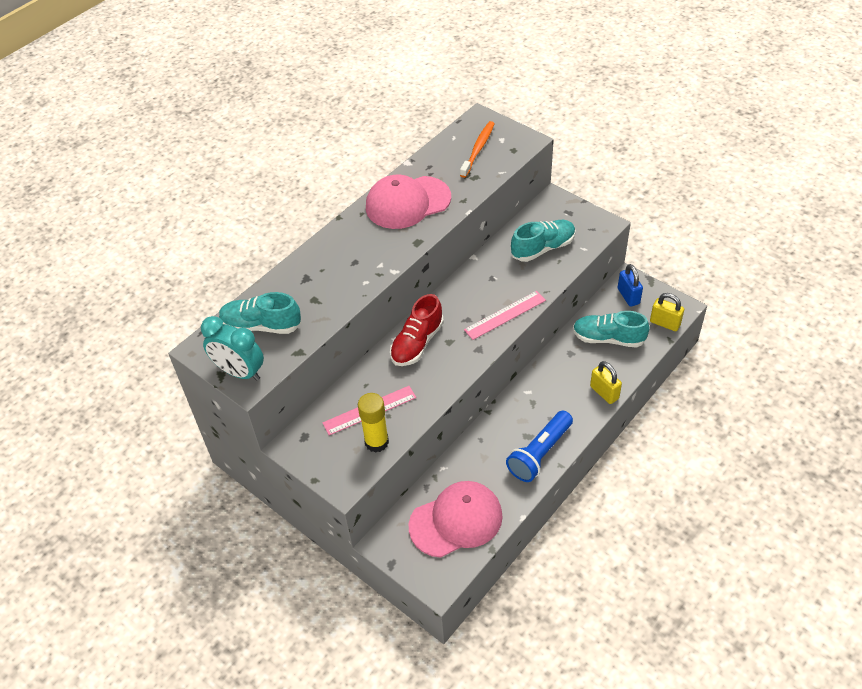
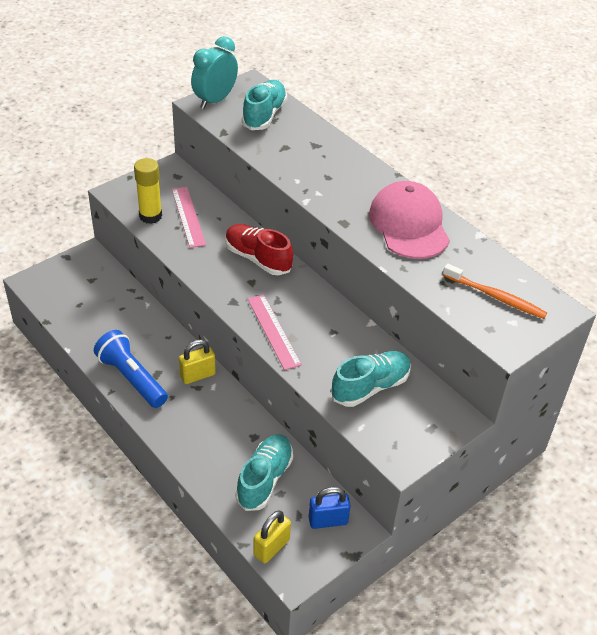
camera: 95 degrees right, 5 degrees down
pink cap [409,481,503,558] -> none
turquoise shoe [511,220,576,262] -> turquoise shoe turned 105 degrees counterclockwise [331,351,411,407]
yellow padlock [590,361,622,404] -> yellow padlock moved to [179,340,216,384]

